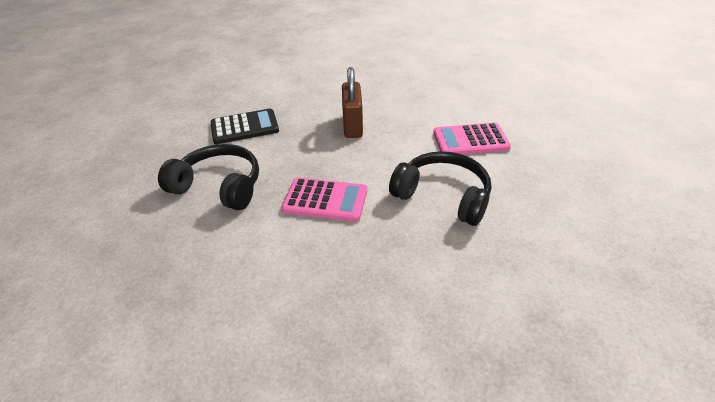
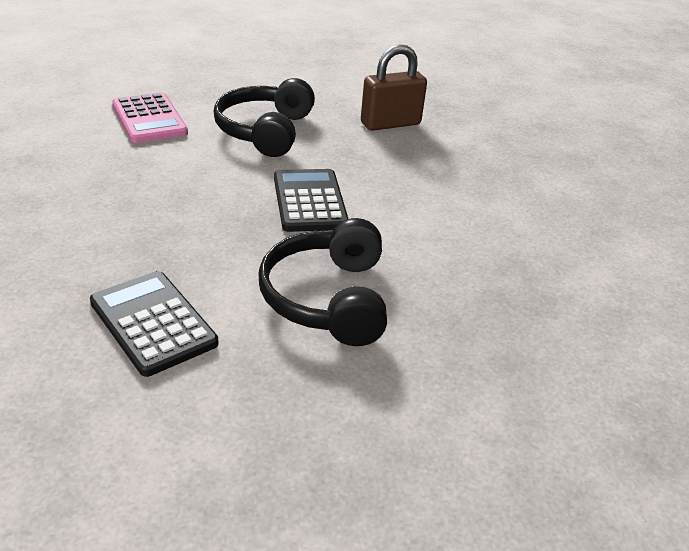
camera: 115 degrees left, 5 degrees down
pink calculator [281,178,367,222] -> black calculator [274,169,348,232]
brown padlock [342,67,363,138] -> brown padlock moved to [361,44,427,131]

